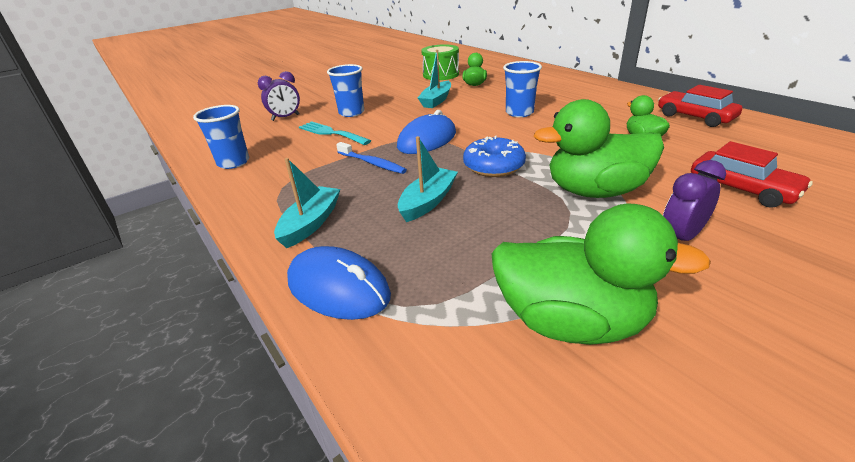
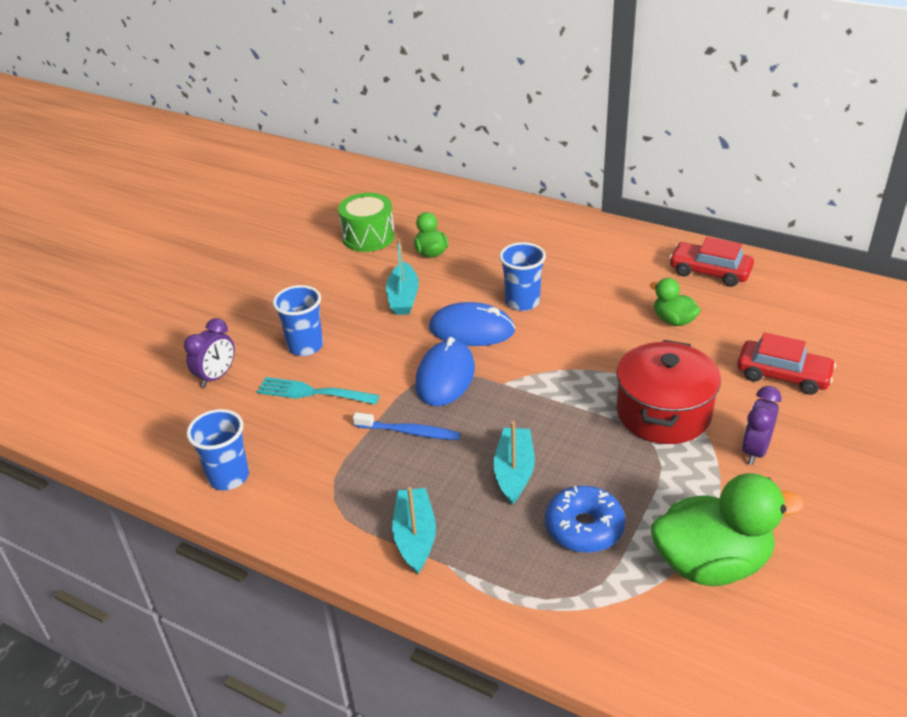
camera: 25 degrees left, 5 degrees up
blue mouse [287,246,391,320] -> blue mouse moved to [429,302,515,346]
blue donut [463,136,526,177] -> blue donut moved to [545,486,625,553]
green duck [534,99,664,198] -> red pot [616,340,721,444]

